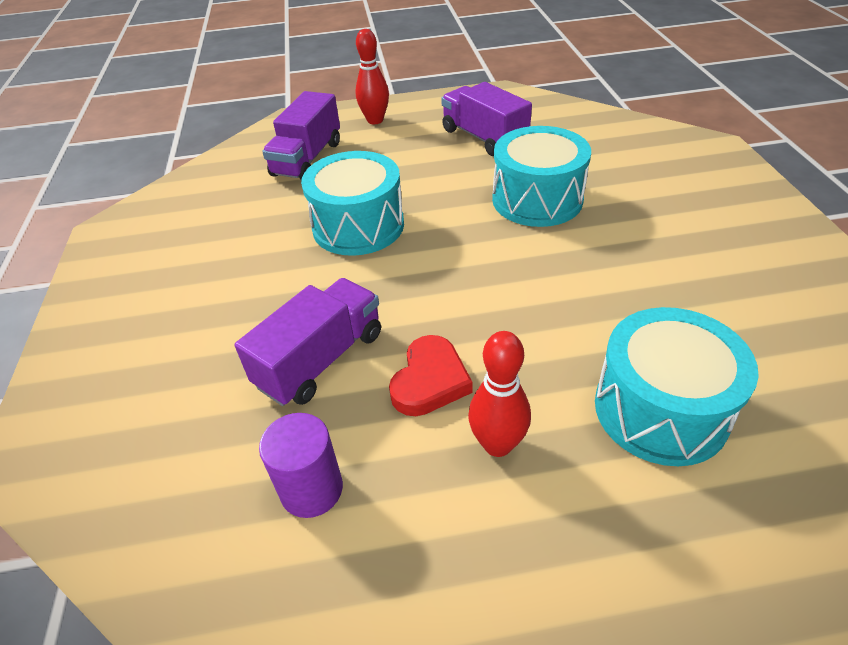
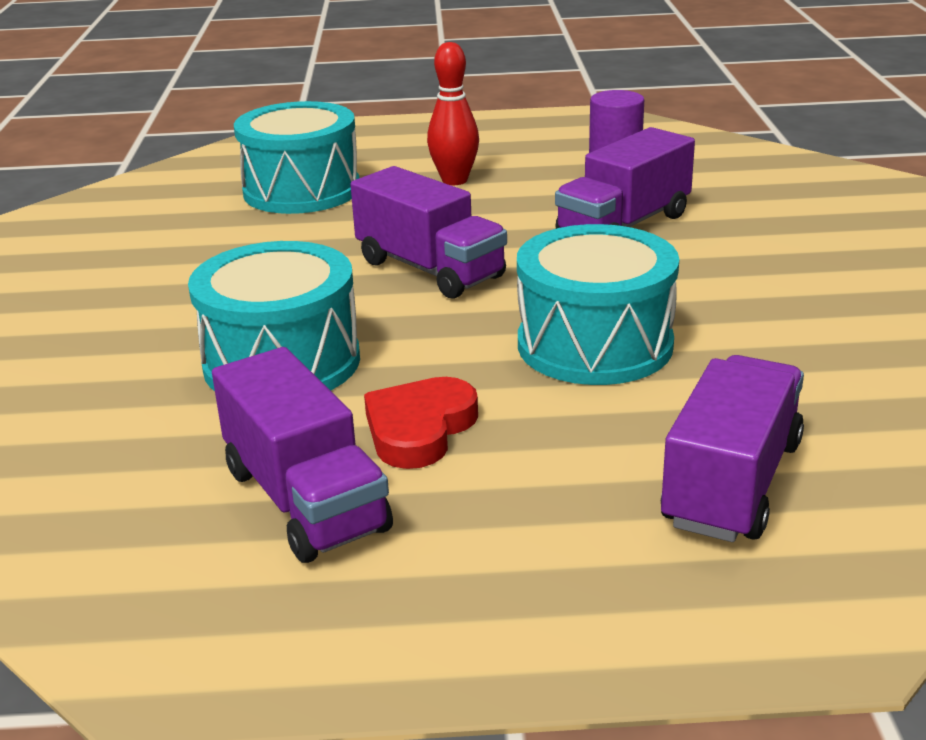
camera: 175 degrees left, 15 degrees down
red bowling pin [355,29,389,124] -> none
red heart [389,335,472,416] -> red heart moved to [364,377,478,469]
none -> purple truck [350,166,507,299]

